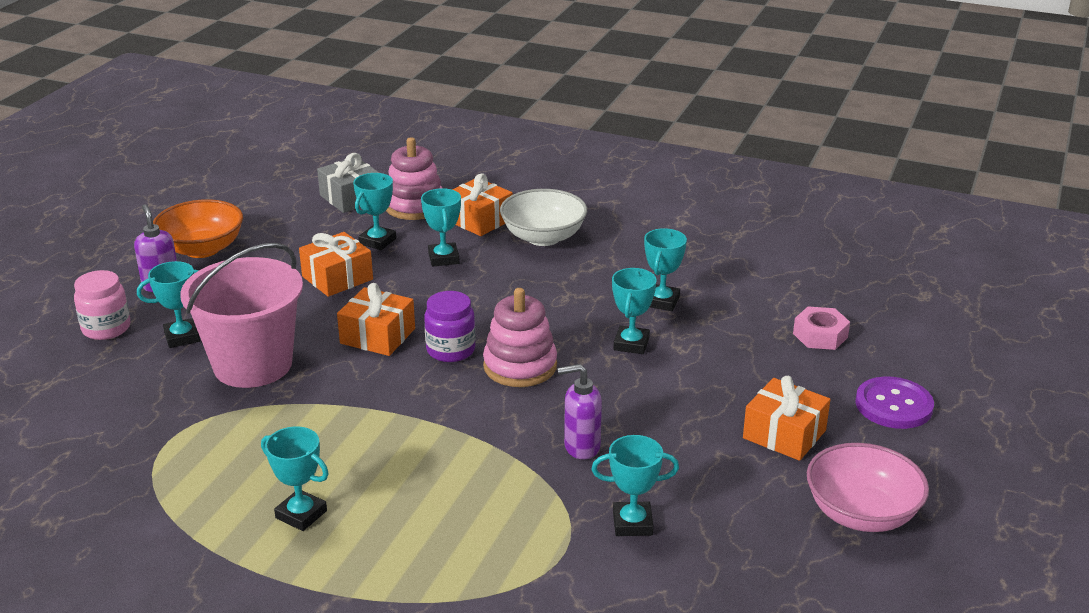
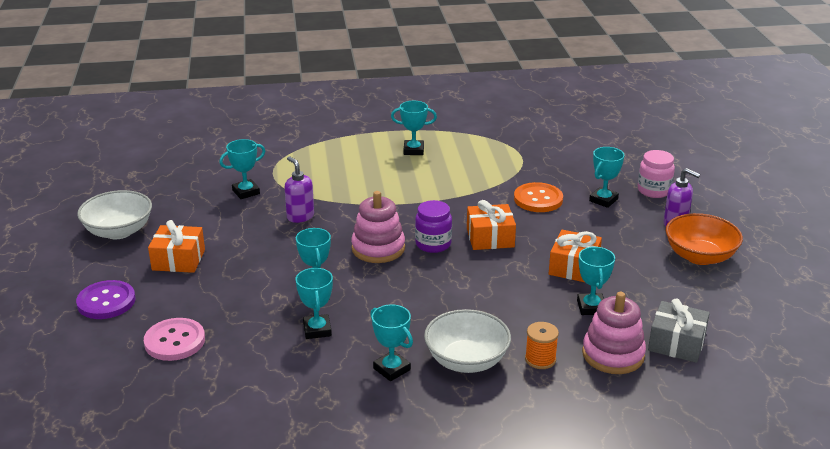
camera: 150 degrees right, 0 degrees up
pink bucket [180,243,303,388] -> orange button [514,182,563,212]
turquoise trophy [421,188,461,266] -> turquoise trophy moved to [370,304,413,381]
orange gift [452,173,513,236] -> orange spool [525,322,559,369]
purple soap dispenser [558,364,602,459] -> purple soap dispenser turned 90 degrees counterclockwise [284,156,314,223]
pink nut [793,306,850,350] -> pink button [144,318,205,361]
pink bowl [807,443,929,532] -> white bowl [77,190,152,239]

